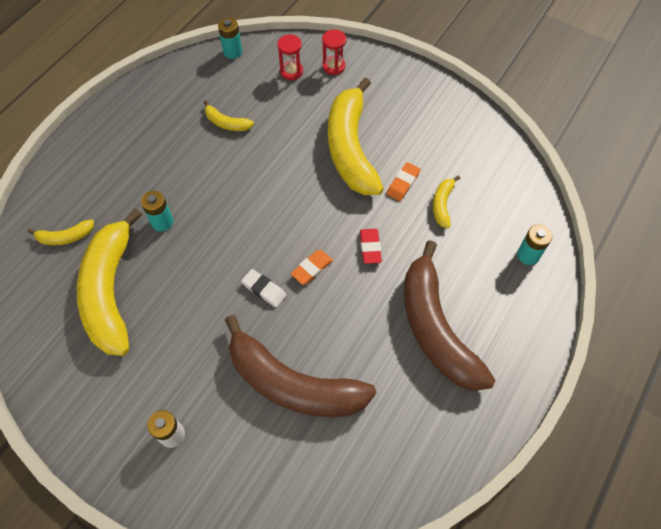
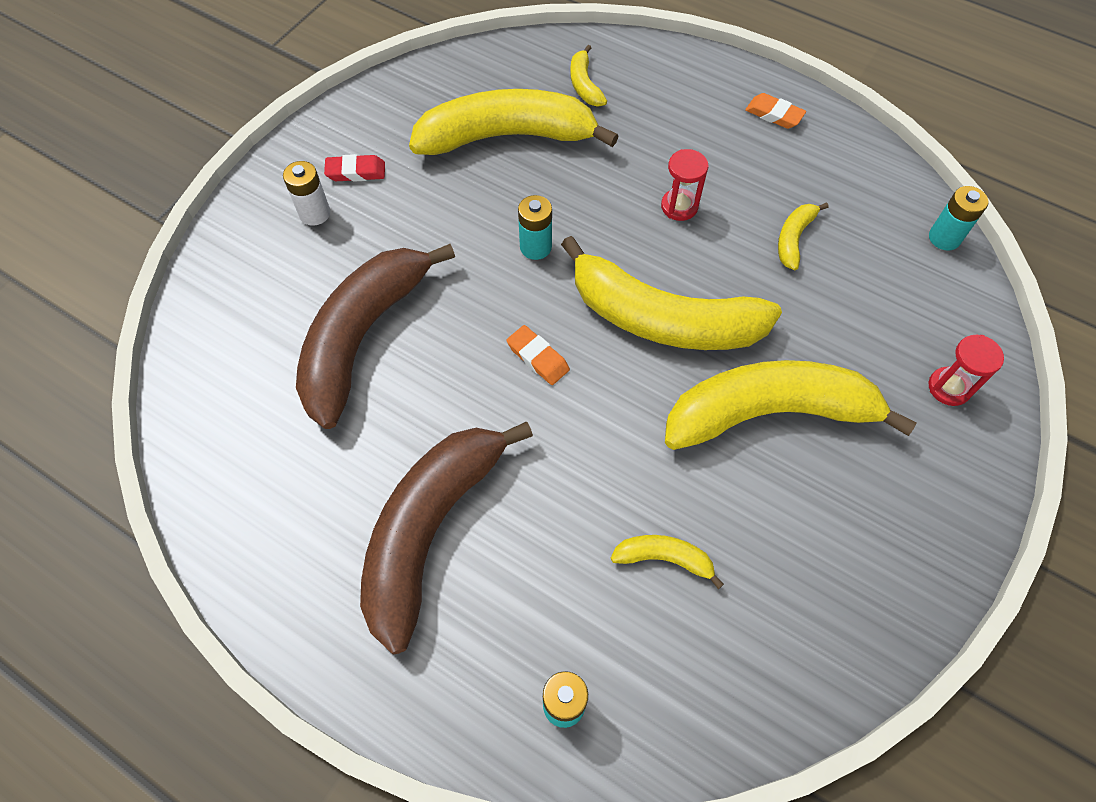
camera: 90 degrees right, 0 degrees up
turquoise battery [141,191,173,232] -> turquoise battery moved to [518,195,552,260]
white eraser [241,269,286,308] -> none
red hourglass [277,34,303,80] -> red hourglass moved to [661,149,709,221]
red eraser [360,229,382,264] -> red eraser moved to [324,154,385,182]
orange eraser [387,162,421,201] -> orange eraser moved to [745,93,806,129]
brown banana [404,240,496,391] -> brown banana turned 45 degrees counterclockwise [360,422,533,654]
none -> yellow banana [561,236,782,350]

